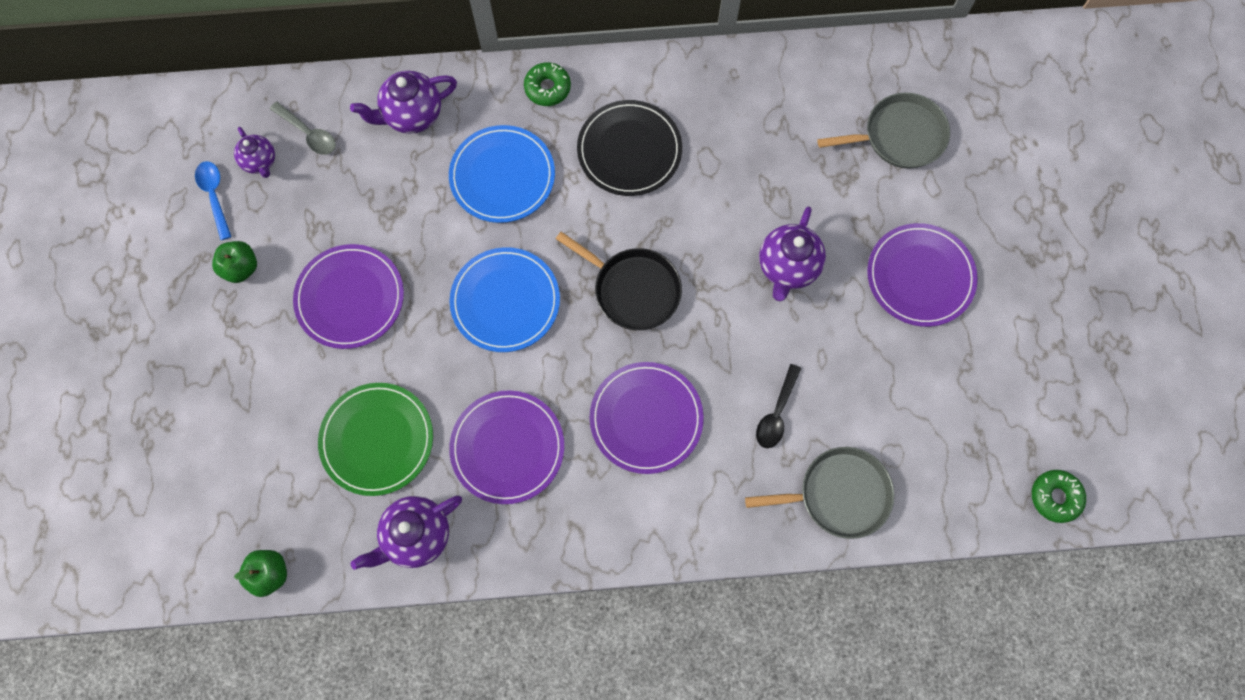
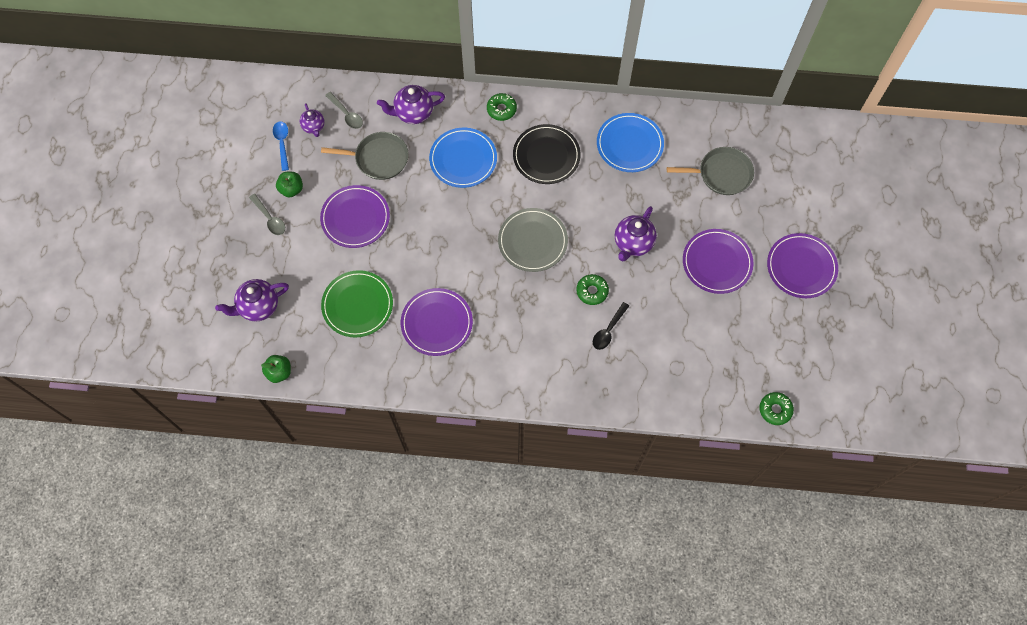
camera: 10 degrees right, 5 degrees down
purple teapot [350,496,462,570] -> purple teapot moved to [215,279,289,322]
blue plate [449,247,560,352] -> blue plate moved to [597,113,664,172]
black pan [556,232,682,330] -> grey plate [498,208,568,272]
purple plate [590,362,704,474] -> purple plate moved to [767,233,838,298]
grey pan [745,447,895,539] -> grey pan moved to [321,132,409,180]
none -> grey spoon [249,194,285,235]
none -> green donut [576,274,609,305]

